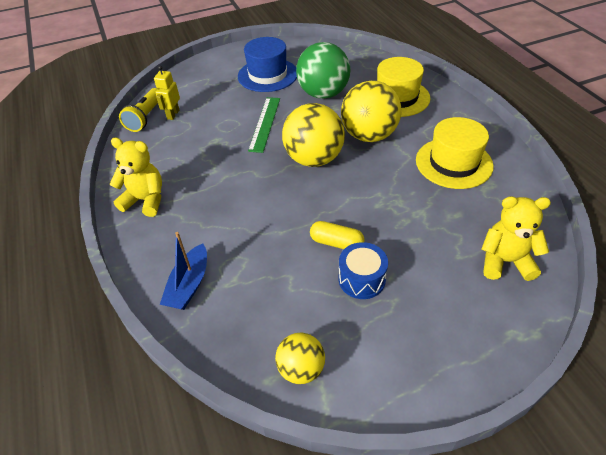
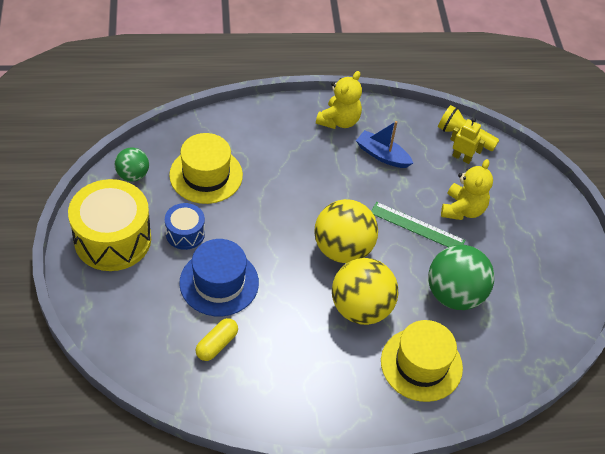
camera: 100 degrees right, 5 degrees up
blue boat [160,232,207,310] -> blue boat moved to [356,121,413,168]
blue hat [238,37,297,92] -> blue hat moved to [179,239,259,316]
yellow ball [275,333,325,384] -> green ball [115,147,149,182]
yellow capsule [310,221,365,249] -> yellow capsule moved to [196,318,238,361]
yellow hat [416,117,494,189] -> yellow hat moved to [169,133,243,204]
yellow teddy bear [481,196,551,281] -> yellow teddy bear moved to [441,159,493,220]
none -> yellow drum [68,179,151,271]

